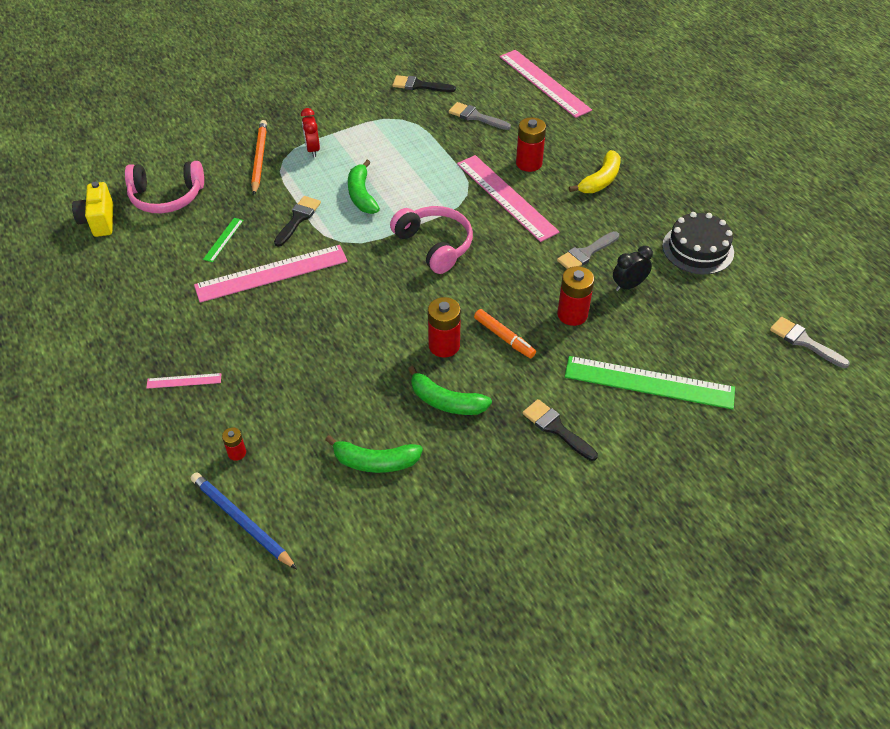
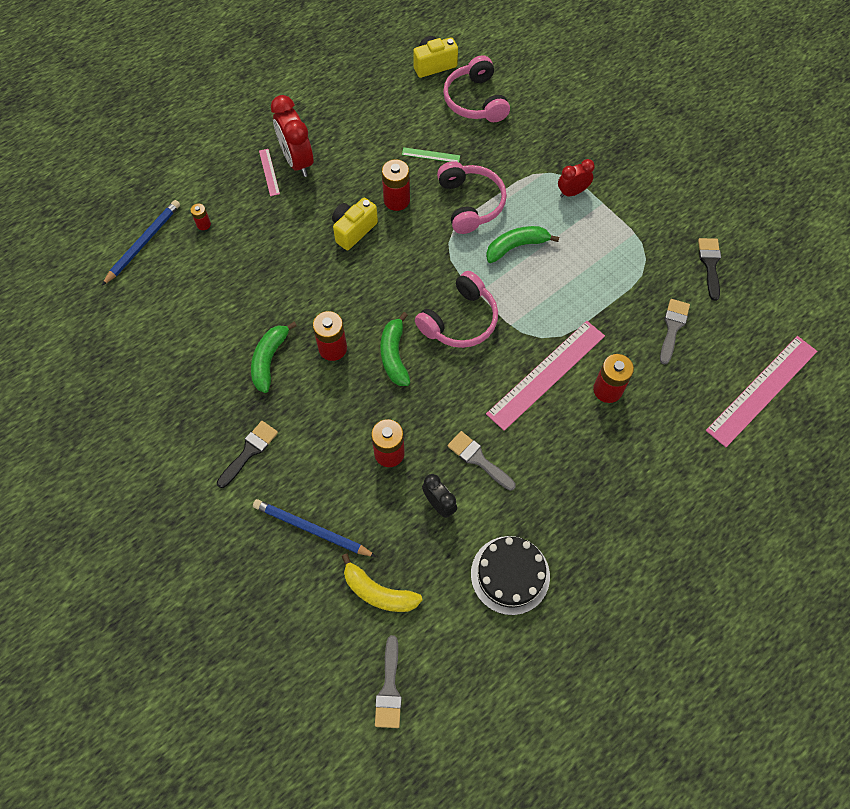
camera: 80 degrees right, 15 degrees up
pink ruler [194,245,348,303] -> red battery [382,159,410,211]
orange pencil [251,120,267,195] -> none
black brush [274,196,321,247] -> pink headphones [437,161,507,234]
green banana [325,435,423,473] -> green banana moved to [380,312,411,386]
orange marker [474,309,536,358] -> none
green ruler [565,356,735,410] -> blue pencil [253,499,376,557]
yellow banana [569,150,621,193] -> yellow banana moved to [342,553,423,612]
grey brush [770,317,850,368] -> grey brush turned 150 degrees clockwise [375,635,402,728]
none -> red clock [271,95,313,177]
none -> yellow camera [332,198,378,250]

